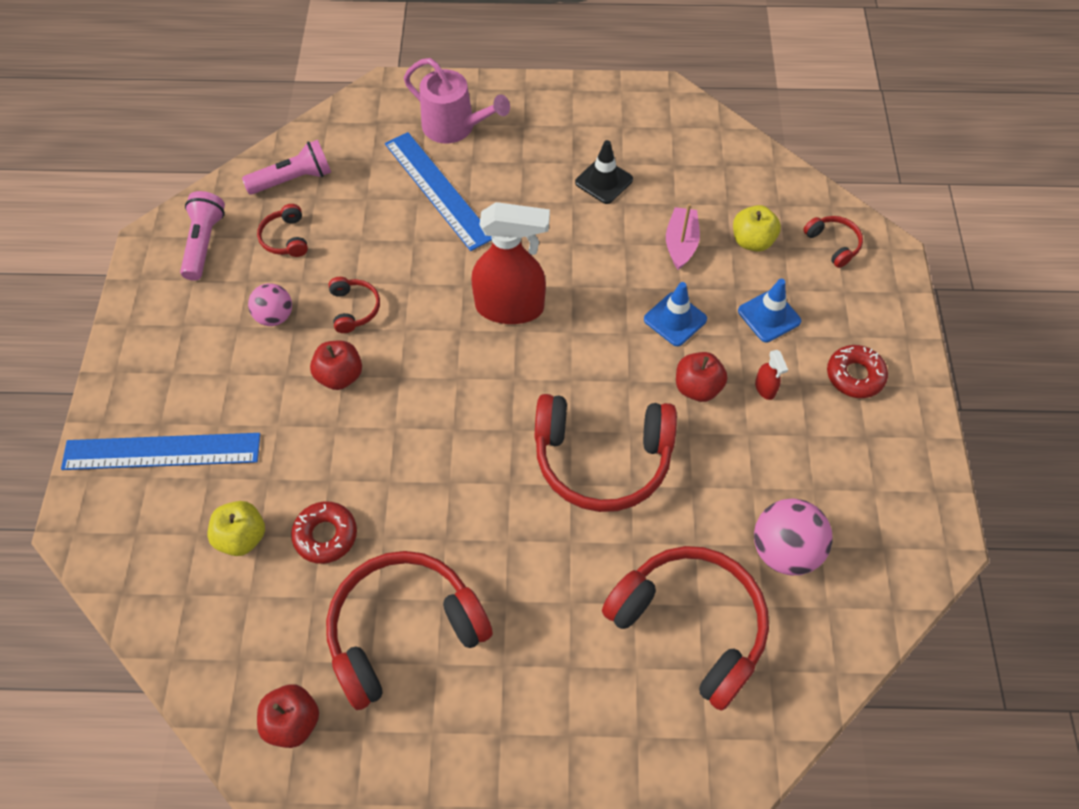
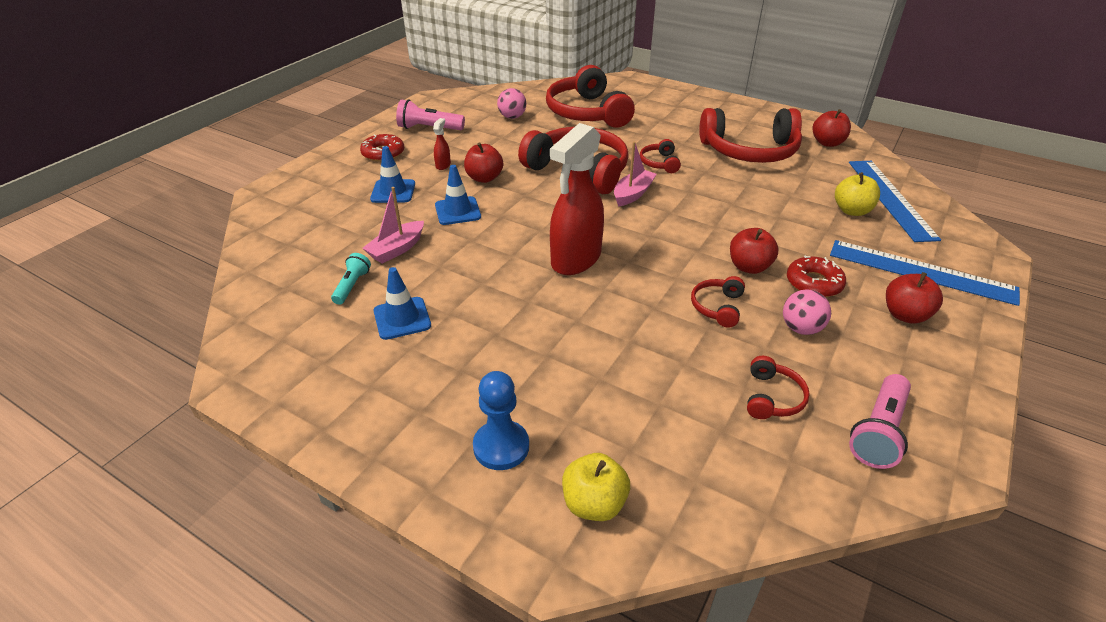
camera: 150 degrees left, 20 degrees down
pink flashlight [242,140,331,195] -> pink flashlight moved to [396,100,465,130]
red donut [291,501,357,564] -> red donut moved to [787,255,846,297]
blue ruler [385,132,492,251] -> blue ruler moved to [849,161,941,242]
pink watering can [404,58,510,143] -> blue pawn [473,371,529,470]
red spray bottle [471,202,550,324] -> red spray bottle turned 90 degrees counterclockwise [550,123,604,275]
black traffic cone [575,140,633,204] -> blue traffic cone [373,267,431,340]
yellow apple [733,205,781,252] -> yellow apple moved to [562,453,630,521]
pink ball [754,498,833,575] -> pink ball [497,88,526,119], size x0.64
red headphones [803,216,863,268] -> red headphones moved to [640,139,681,173]
none -> turquoise flashlight [331,253,371,305]
none -> pink boat [614,141,657,207]
none -> red apple [886,272,943,324]

